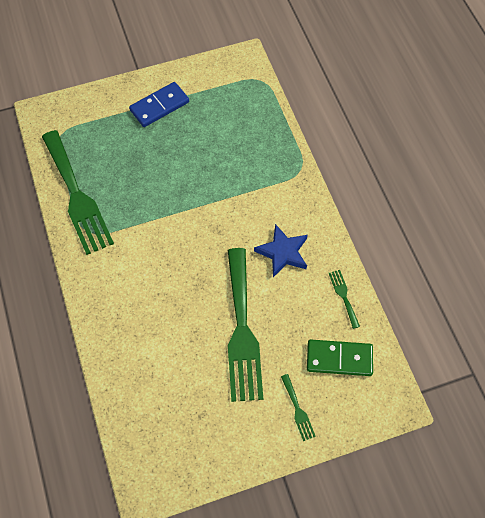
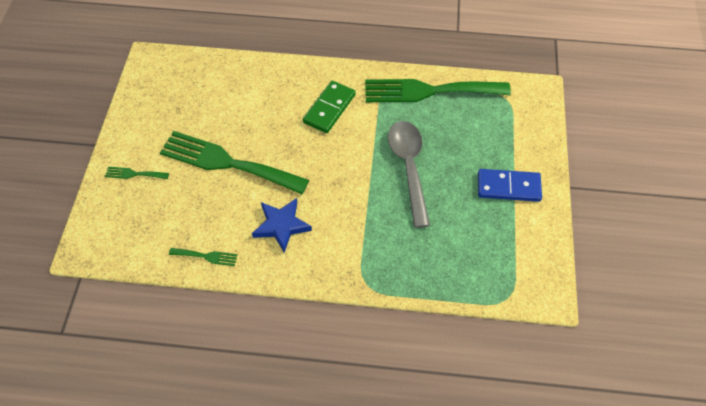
camera: 115 degrees right, 5 degrees down
blue domino [129,82,189,127] -> blue domino turned 75 degrees counterclockwise [478,169,542,202]
green domino [307,340,373,376] -> green domino moved to [303,81,356,133]
none -> grey spoon [388,121,430,228]

